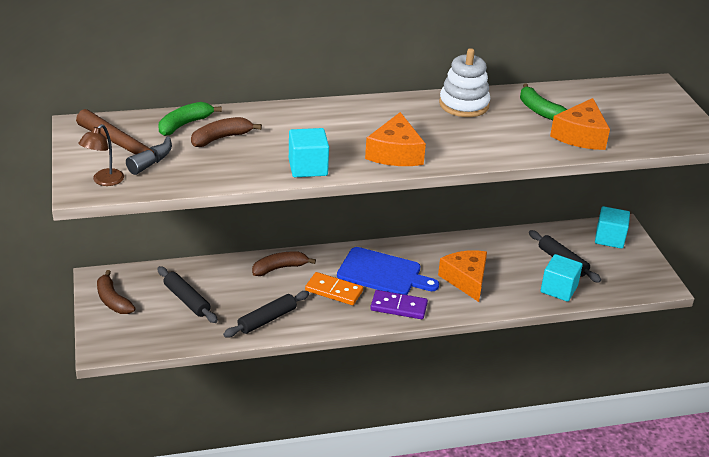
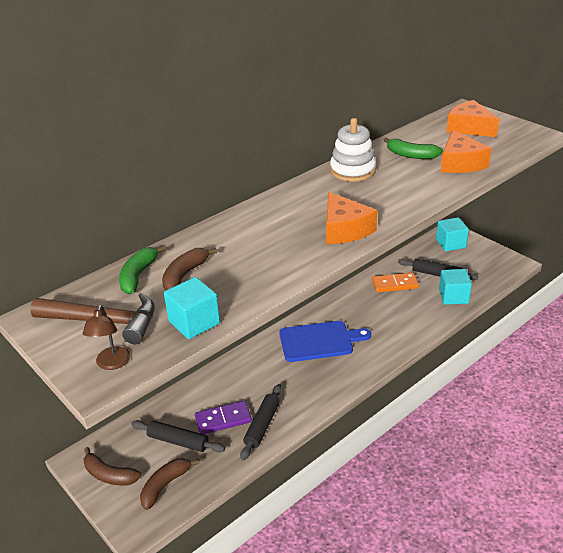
camera: 25 degrees left, 0 degrees up
brown banana [252,251,316,276] -> brown banana moved to [140,458,199,510]
turquoise cube [289,128,329,177] -> turquoise cube moved to [164,277,220,339]
orange domino [305,272,363,305] -> orange domino moved to [372,272,419,292]
purple domino [370,290,428,319] -> purple domino moved to [195,401,252,434]
orange cheese [438,250,487,302] -> orange cheese moved to [446,100,499,137]

